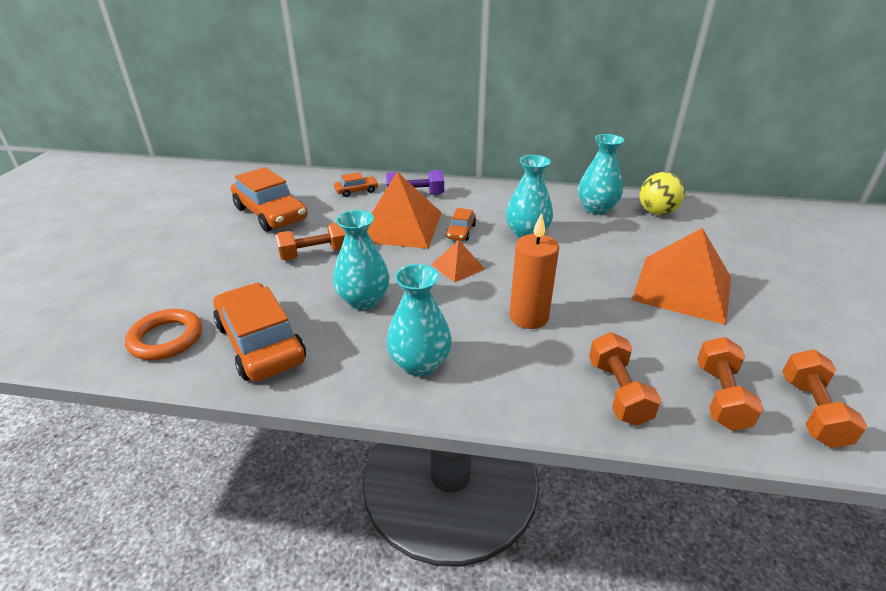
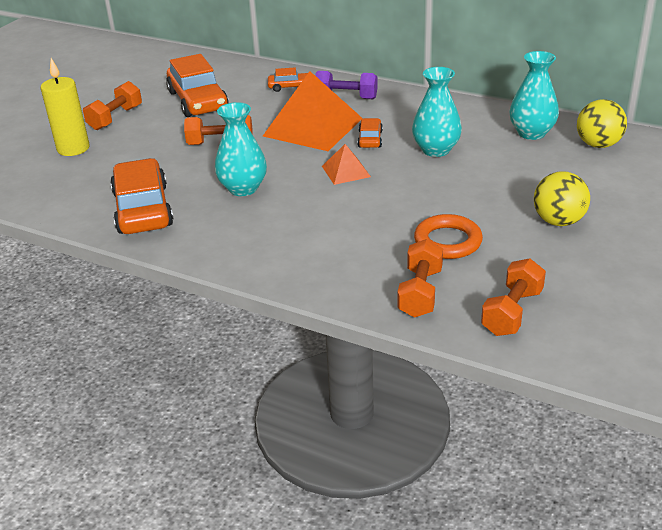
camera: 20 degrees right, 0 degrees up
orange ring [125,309,202,360] -> orange ring moved to [414,214,483,259]
turquoise vase [386,264,452,376] -> none
orange car [446,208,476,241] -> orange car turned 150 degrees clockwise [357,118,383,148]
orange candle [509,212,559,329] -> none
orange pyramid [631,228,731,325] -> yellow ball [534,171,590,226]
orange dumbbell [782,350,867,448] -> orange dumbbell moved to [83,81,142,130]
none -> yellow candle [41,58,90,156]

